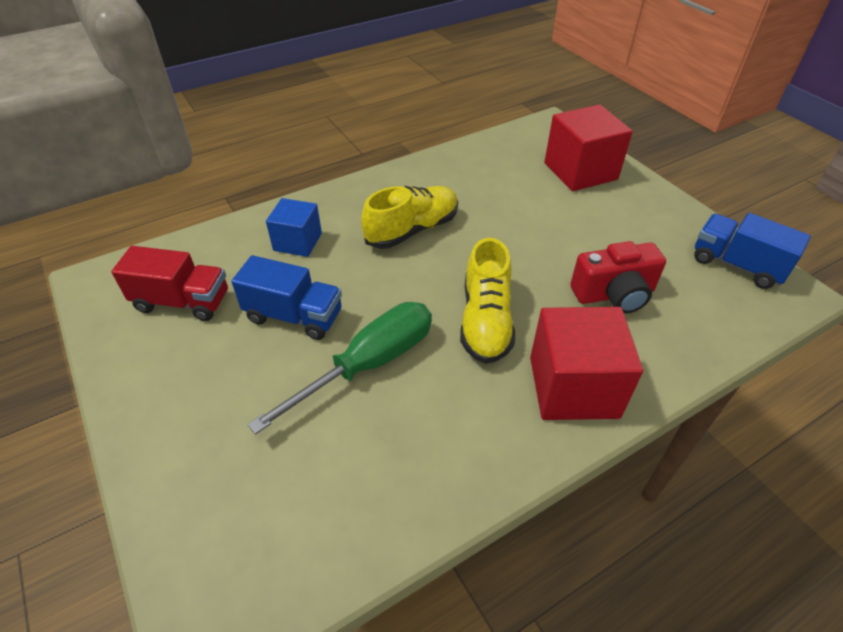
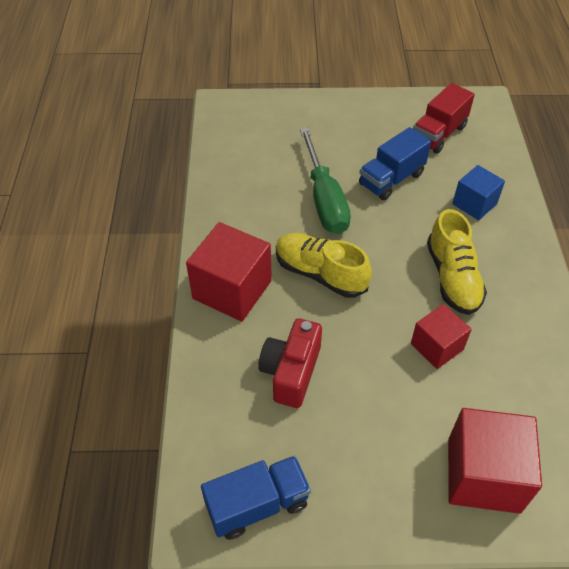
camera: 120 degrees right, 5 degrees up
none -> red cube [411,304,472,369]

